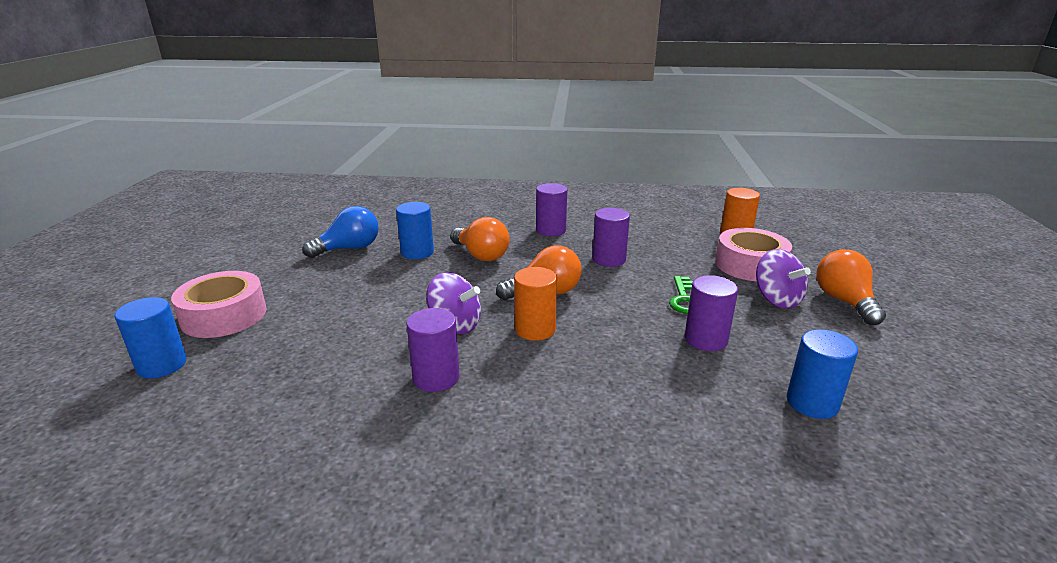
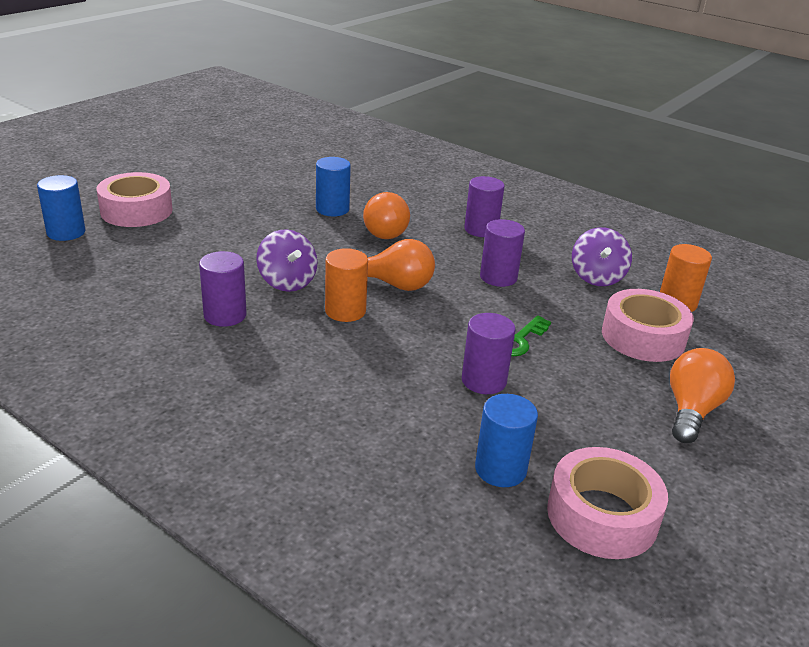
camera: 30 degrees right, 5 degrees up
blue light bulb [303,206,379,258] -> none
purple spinning top [756,249,811,309] -> purple spinning top moved to [572,227,632,286]
none -> pink tape [547,447,668,559]

